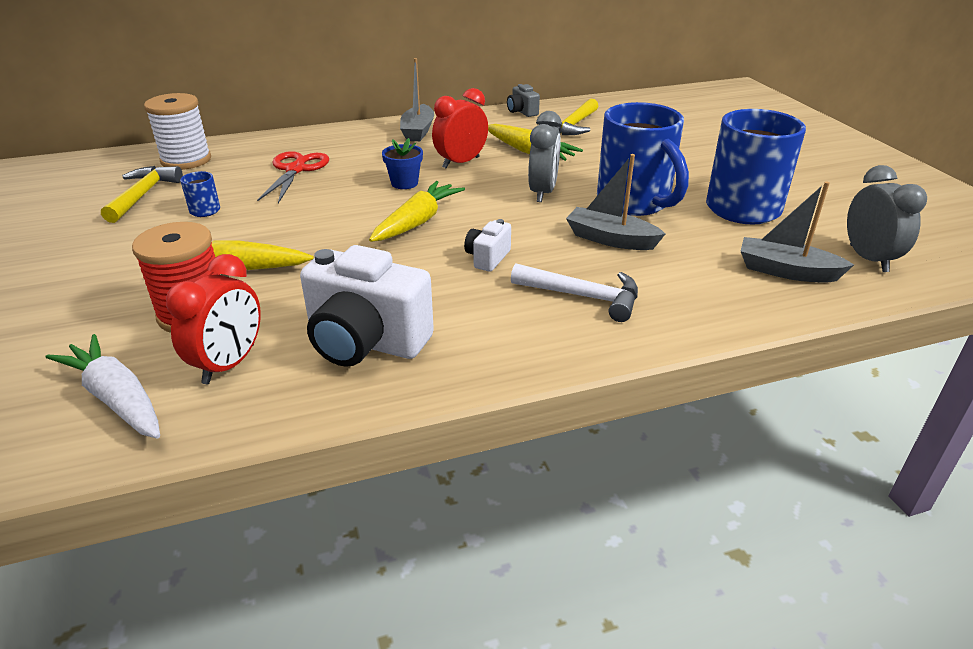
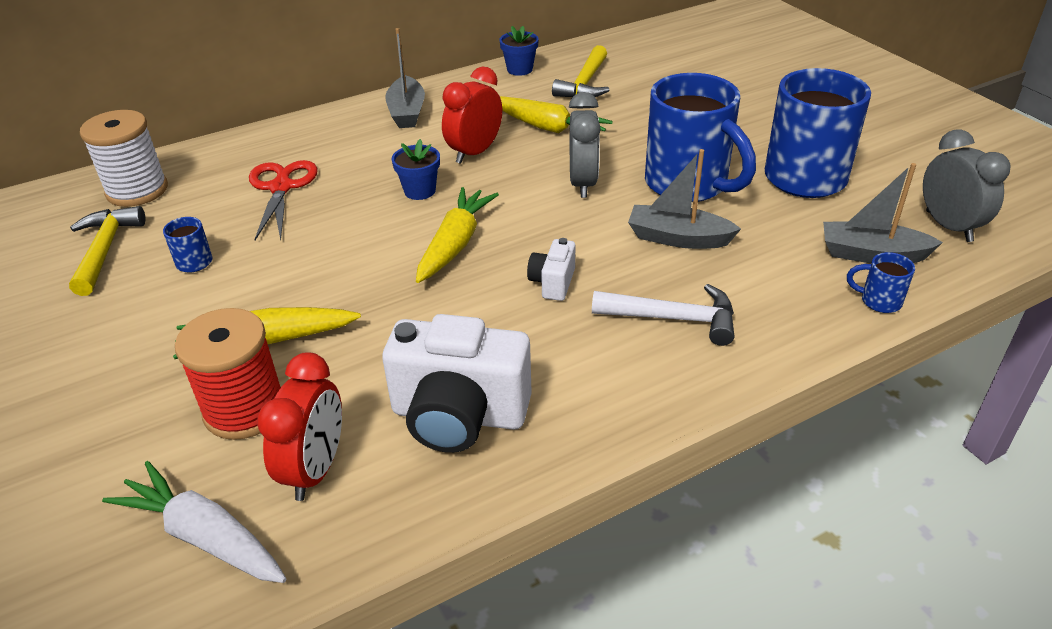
camera: 10 degrees left, 5 degrees up
grey camera [507,84,540,117] -> blue flower pot [500,26,539,76]
none -> blue mug [847,252,915,313]

